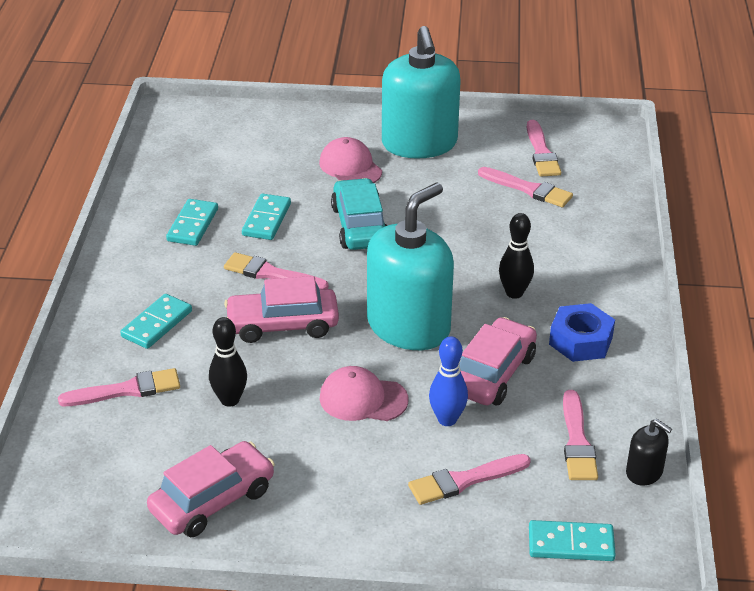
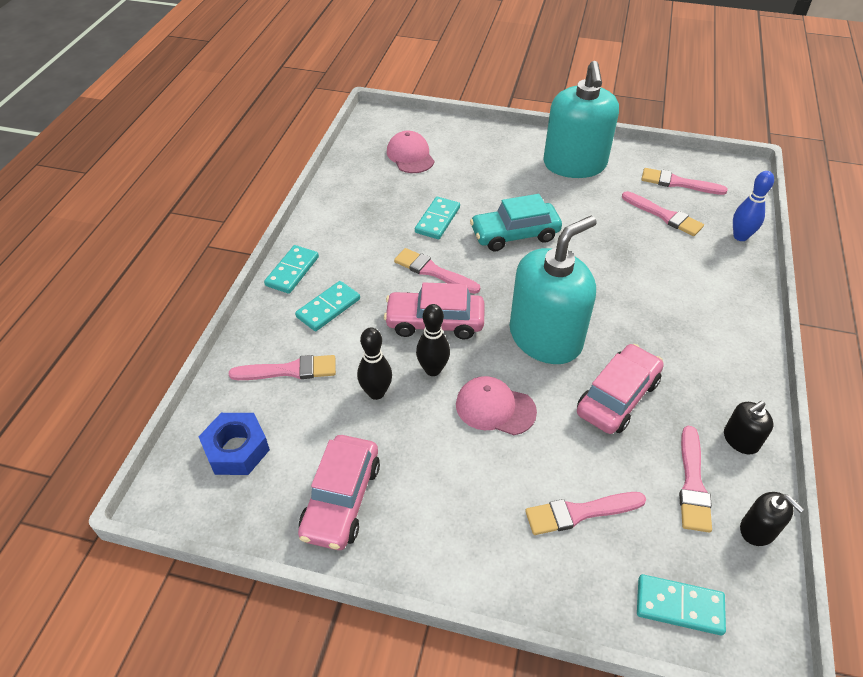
camera: 10 degrees right, 10 degrees up
pink car [147,441,275,537] -> pink car turned 135 degrees clockwise [298,435,380,550]
turquoise domino [166,199,218,246] -> turquoise domino moved to [264,245,319,294]
pink cap [319,137,382,183] -> pink cap moved to [387,131,434,173]
turquoise car [331,178,387,250] -> turquoise car turned 105 degrees counterclockwise [470,194,562,251]
blue bowling pin [429,336,468,426] -> blue bowling pin moved to [733,171,774,241]
black bowling pin [499,213,534,299] -> black bowling pin moved to [416,304,450,376]
pink brush [527,120,561,176] -> pink brush turned 105 degrees clockwise [641,168,728,195]
blue nut [549,303,615,362] -> blue nut moved to [199,413,270,475]
none -> black soap dispenser [724,401,774,455]

